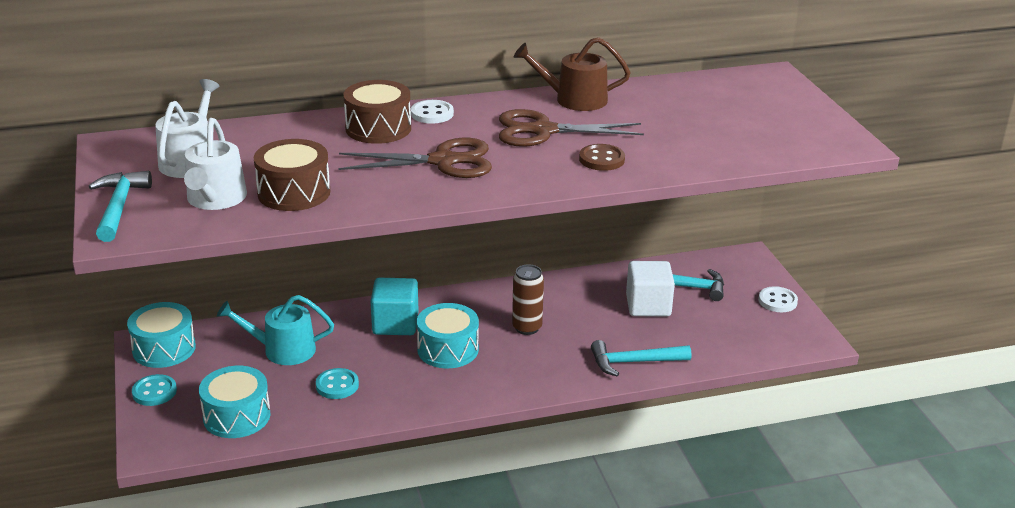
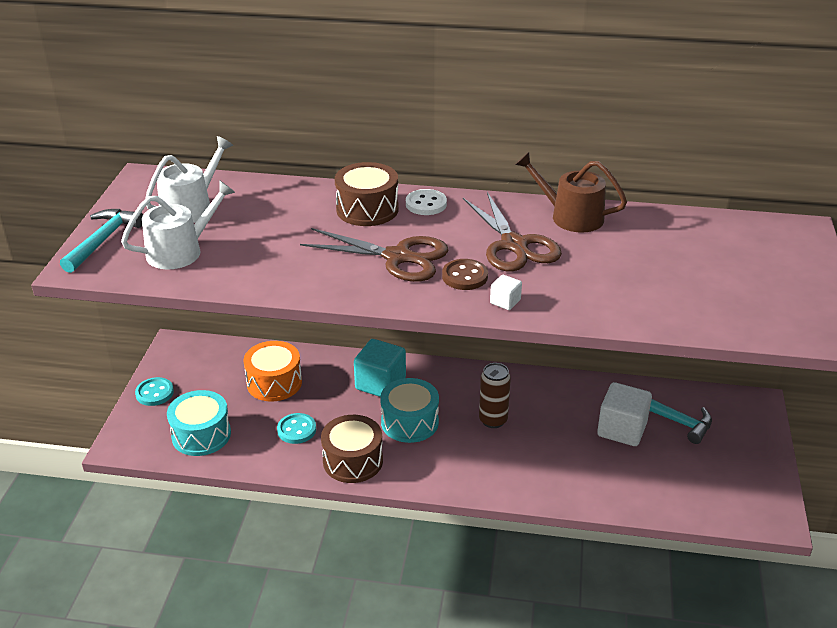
camera: 25 degrees right, 5 degrees up
turquoise drum [127,302,196,368] -> none
white watering can [184,118,247,210] -> white watering can turned 150 degrees counterclockwise [121,180,235,270]
turquoise watering can [217,295,334,365] -> orange drum [243,341,302,401]
brown drum [254,139,330,211] -> brown drum moved to [321,415,383,483]
brown scissors [499,109,644,147] -> brown scissors turned 135 degrees counterclockwise [463,192,562,272]
brown button [579,144,625,171] -> brown button moved to [442,259,488,290]
turquoise hammer [591,340,691,377] -> none
white button [758,286,798,312] -> none
none -> white cube [490,275,522,310]

